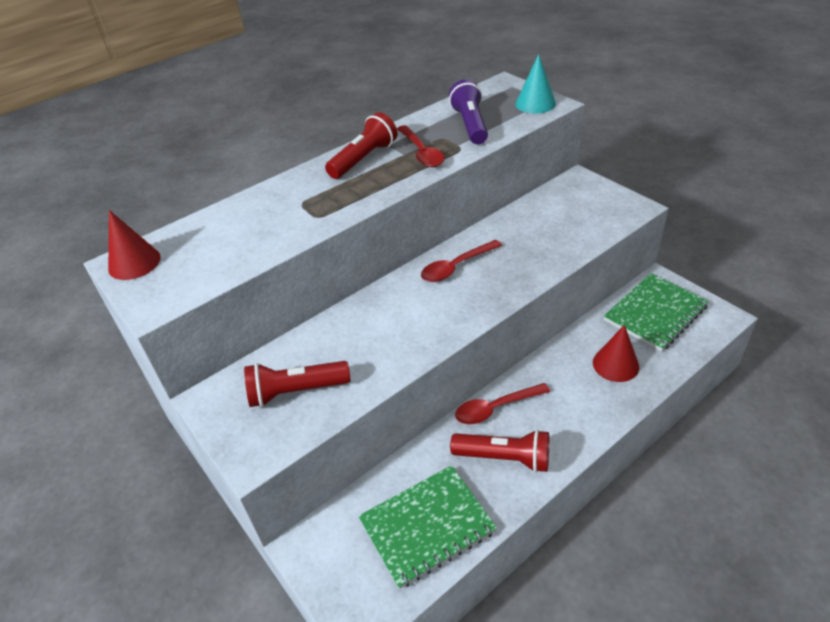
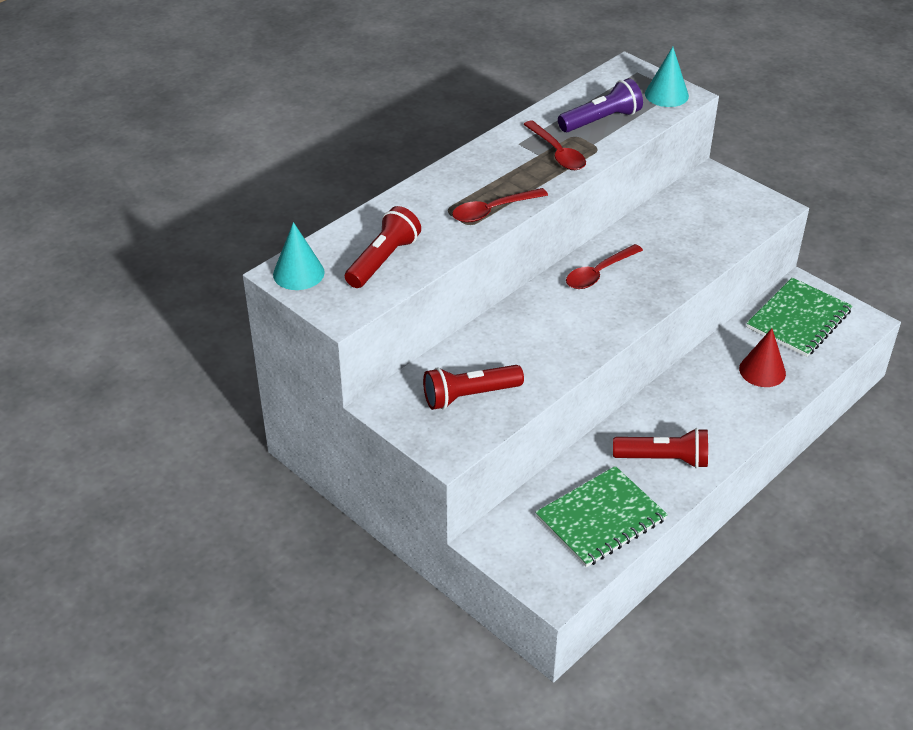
camera: 10 degrees left, 0 degrees up
red cone [108,210,161,280] -> turquoise cone [273,222,325,290]
red flashlight [325,112,397,179] -> red flashlight moved to [345,206,421,288]
purple flashlight [449,79,488,144] -> purple flashlight turned 75 degrees clockwise [558,78,643,132]
red spoon [455,383,550,424] -> red spoon moved to [452,188,548,223]

